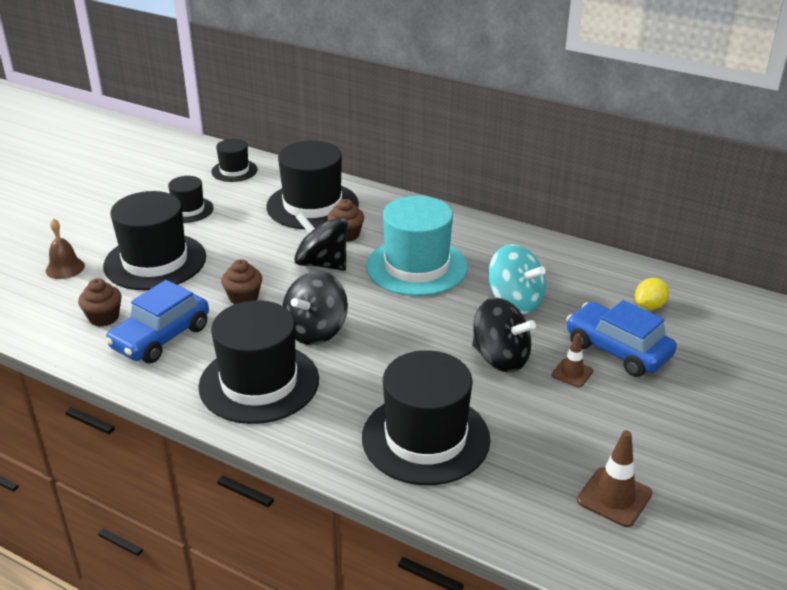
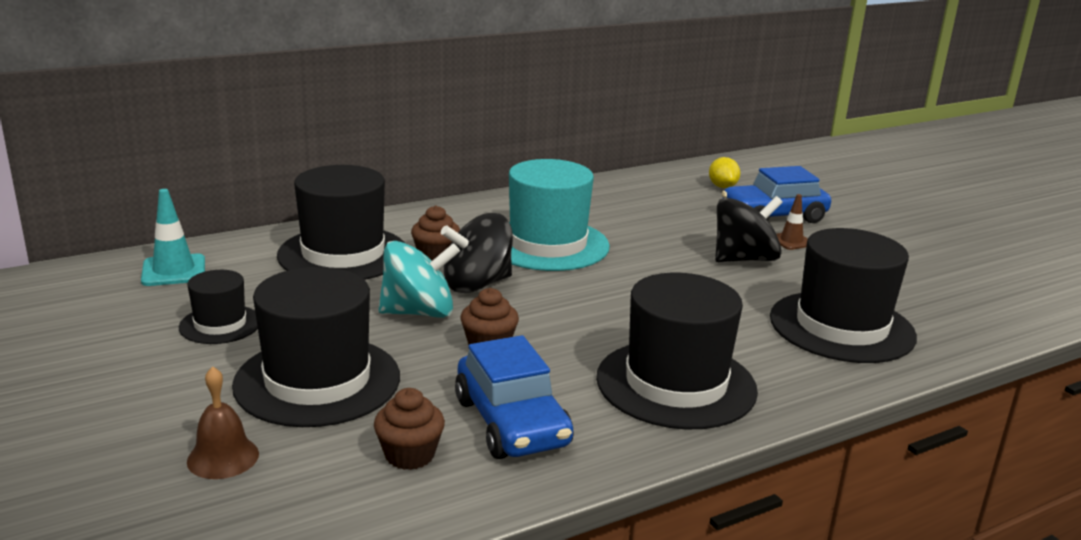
camera: 60 degrees left, 10 degrees down
black hat [211,139,258,182] -> turquoise traffic cone [141,189,205,286]
black spinning top [283,271,348,345] -> none
turquoise spinning top [488,244,546,314] -> turquoise spinning top moved to [378,241,460,318]
brown traffic cone [577,430,652,527] -> none

